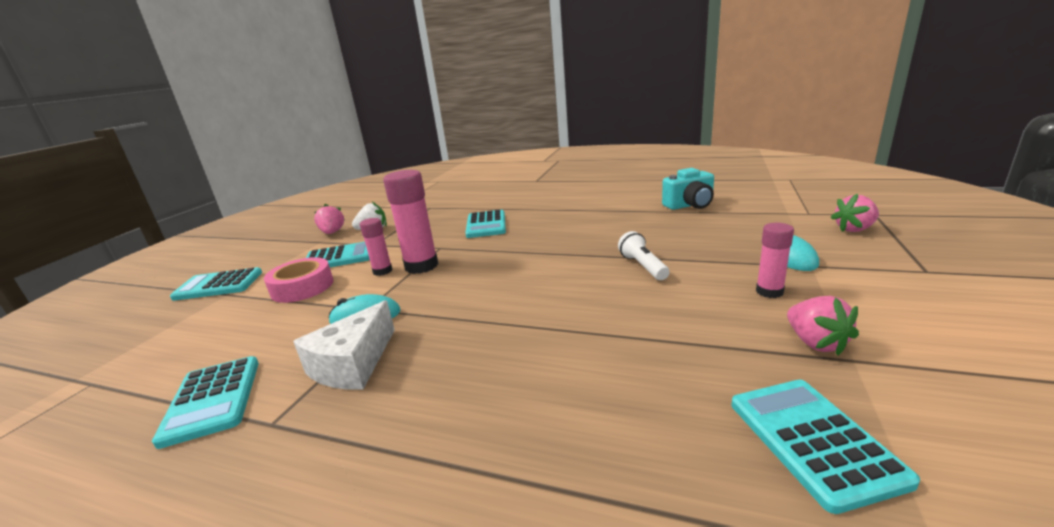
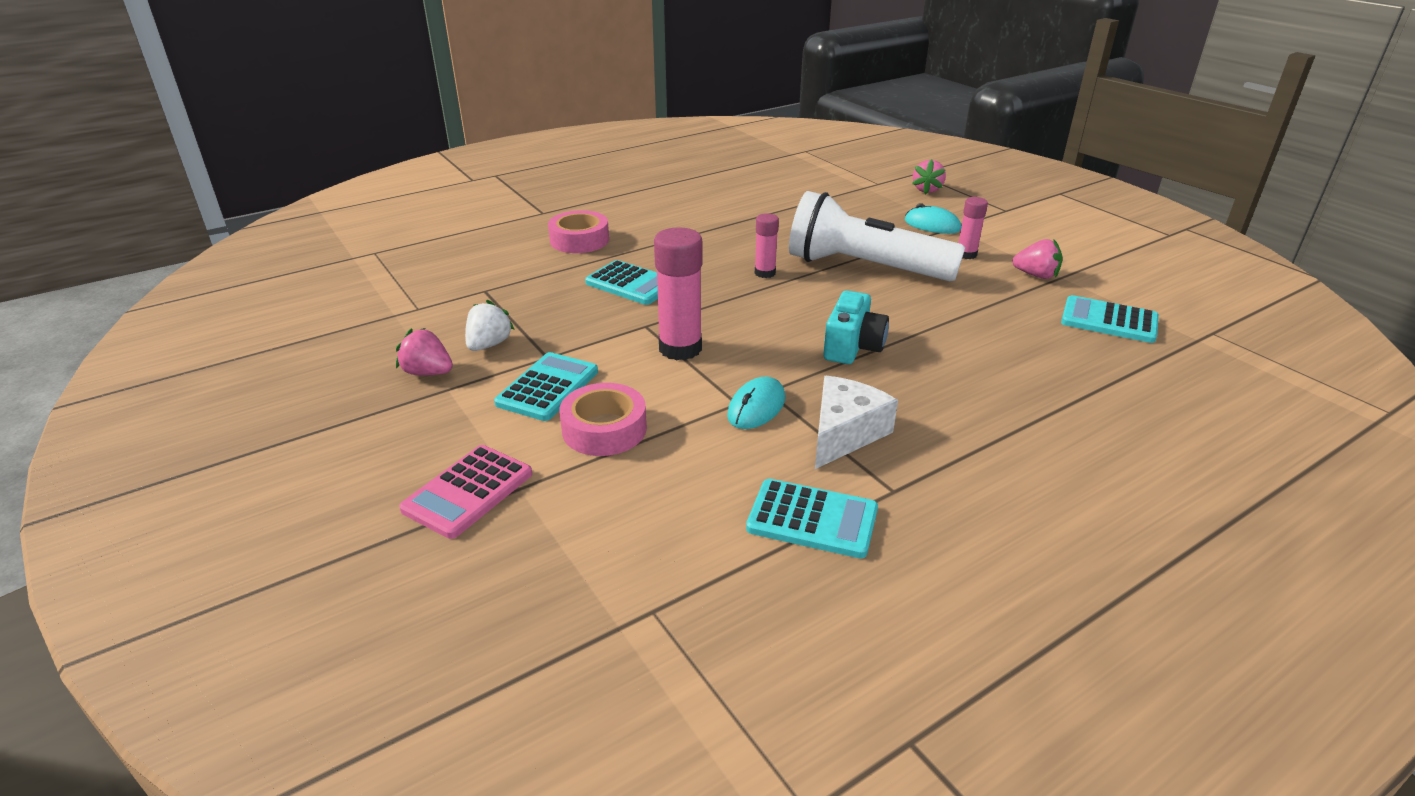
camera: 55 degrees left, 10 degrees up
turquoise calculator [170,267,262,301] -> pink calculator [399,445,532,539]
white cheese [293,300,395,390] -> white cheese turned 120 degrees counterclockwise [815,376,898,469]
pink glue stick [360,218,392,276] -> pink glue stick moved to [755,213,779,278]
white flashlight [618,231,670,280] -> white flashlight [789,191,965,282], size x2.46
turquoise camera [662,168,714,210] -> turquoise camera moved to [823,290,889,364]
none -> pink tape [548,210,609,253]

